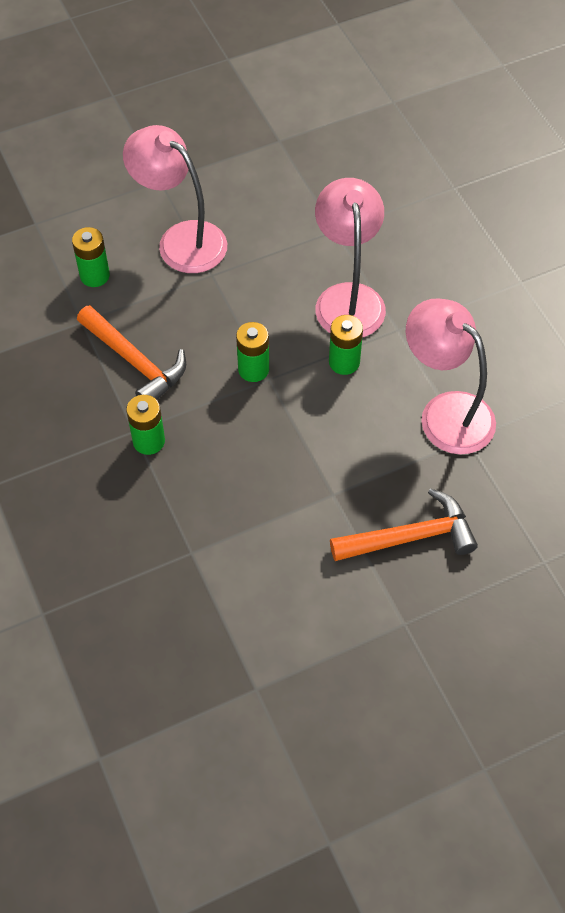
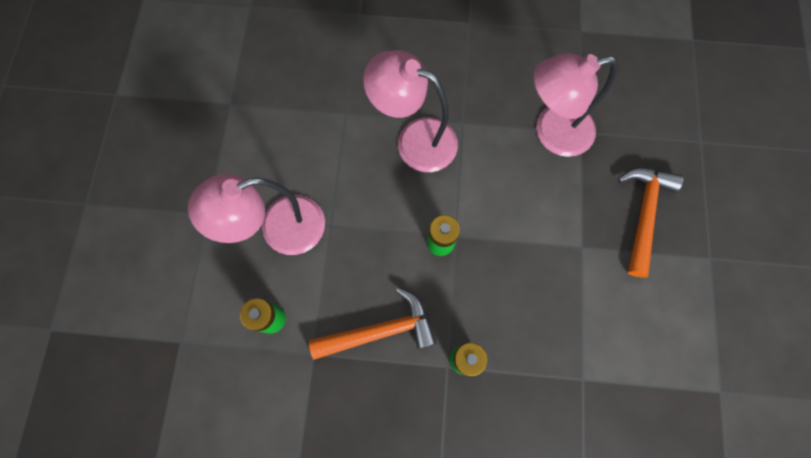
camera: 60 degrees left, 15 degrees up
green battery [329,315,363,375] -> none

